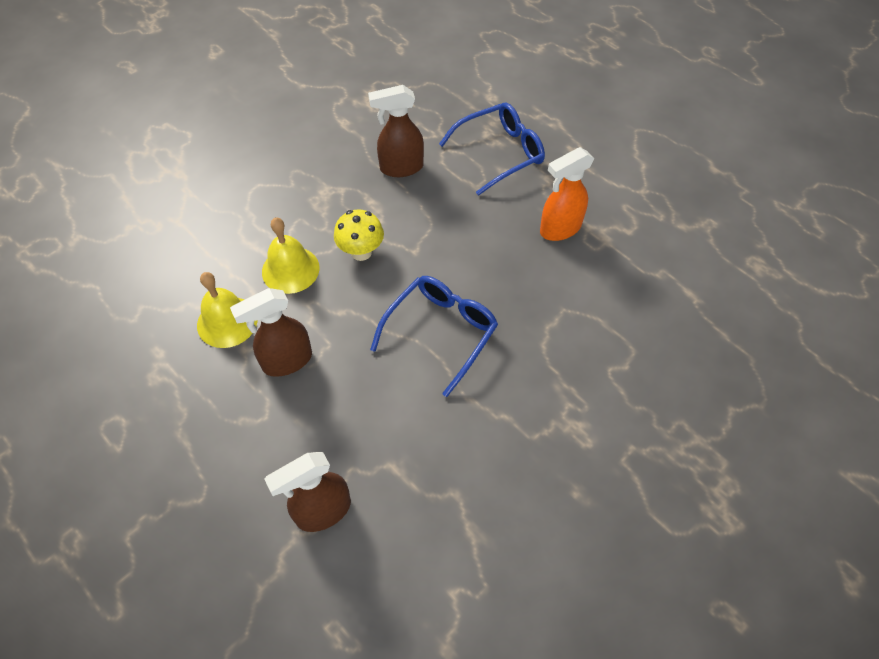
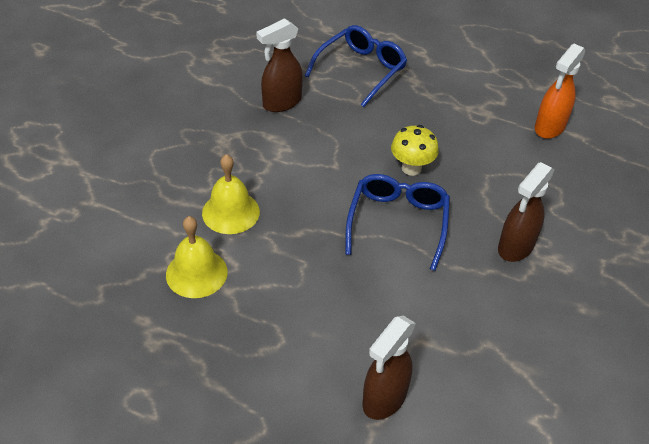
camera: 25 degrees left, 10 degrees down
brown spray bottle [230,288,312,377] -> brown spray bottle moved to [498,162,555,262]
yellow mushroom [334,209,384,261] -> yellow mushroom moved to [391,125,439,176]
orange spray bottle [540,147,594,241] -> orange spray bottle moved to [535,44,586,139]

